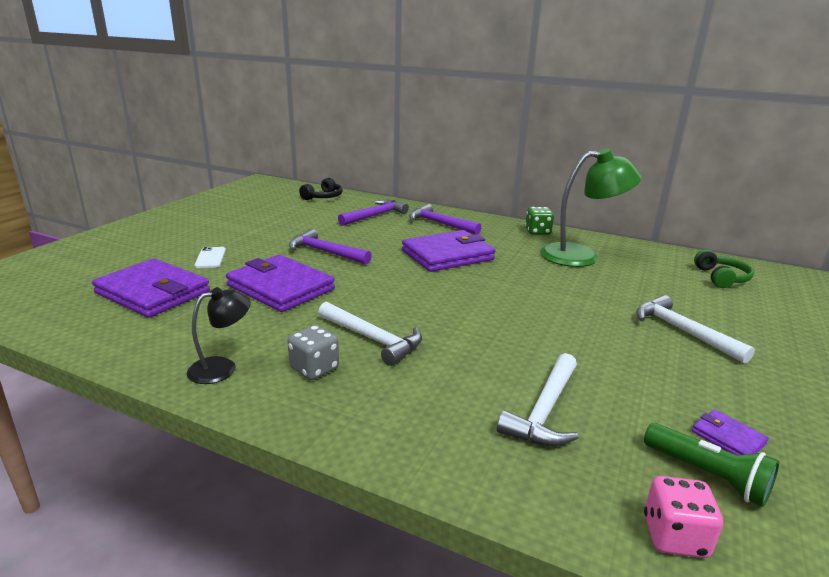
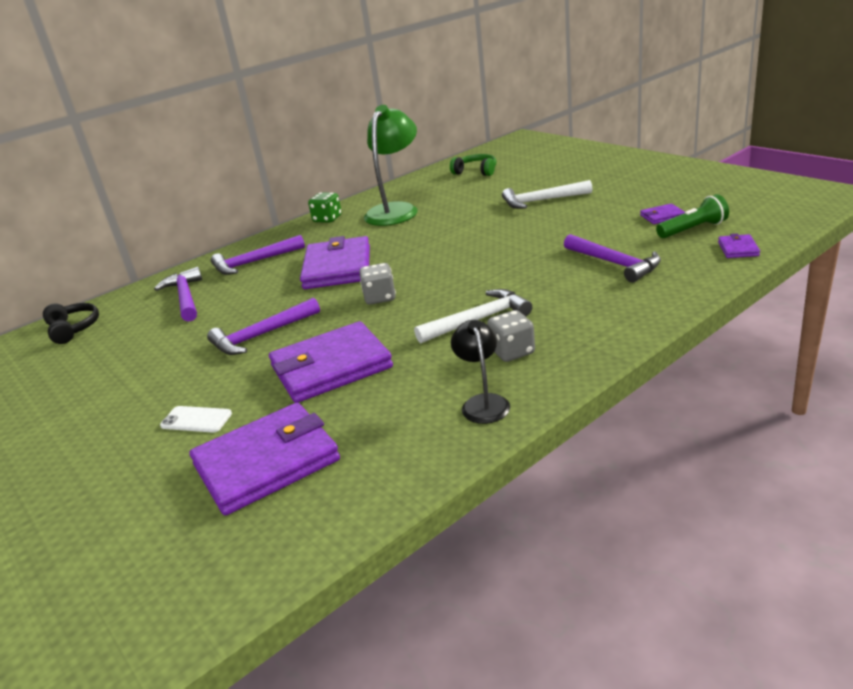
camera: 60 degrees left, 5 degrees up
white hammer [497,353,579,446] -> purple hammer [564,234,661,283]
pink dice [644,476,723,558] -> purple wallet [718,234,760,258]
none -> grey dice [359,263,396,305]

